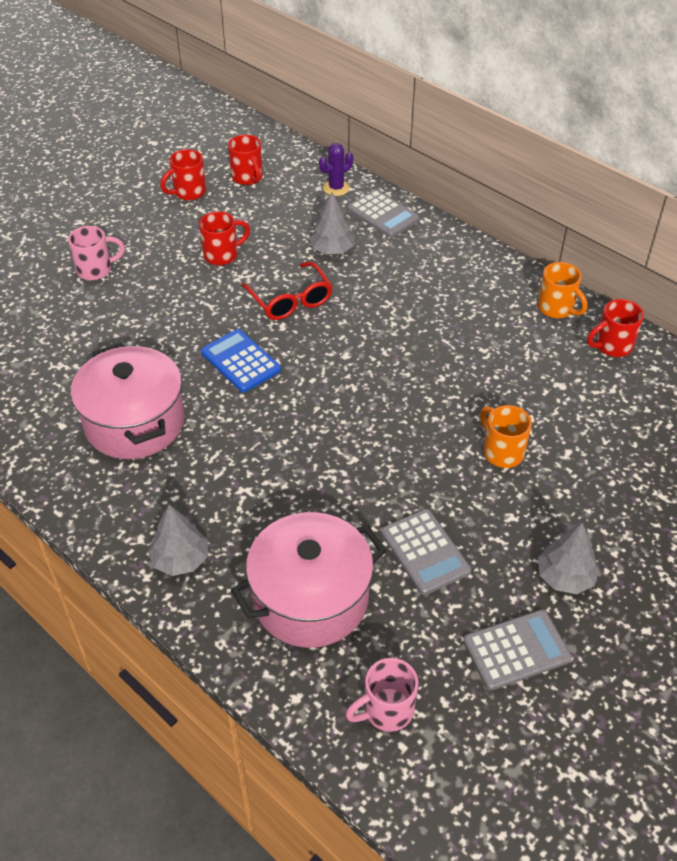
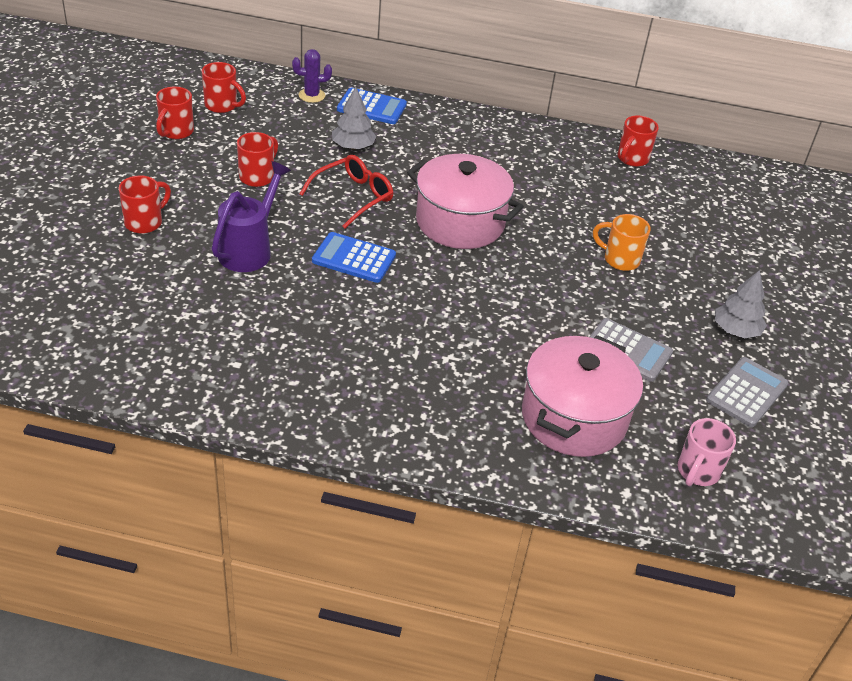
camera: 35 degrees left, 5 degrees down
pink mug [68,226,125,280] -> red mug [118,176,171,234]
pink pot [71,343,185,459] -> pink pot moved to [407,154,524,249]
grey tree [148,504,208,576] -> none
red glasses [241,262,333,320] -> red glasses turned 75 degrees counterclockwise [299,155,393,229]
purple cactus [319,143,353,196] -> purple cactus turned 60 degrees clockwise [292,49,332,103]
grey calculator [347,189,420,238] -> blue calculator [337,88,407,124]
orange mug [538,262,587,318] -> none
none -> purple watering can [212,161,291,272]

